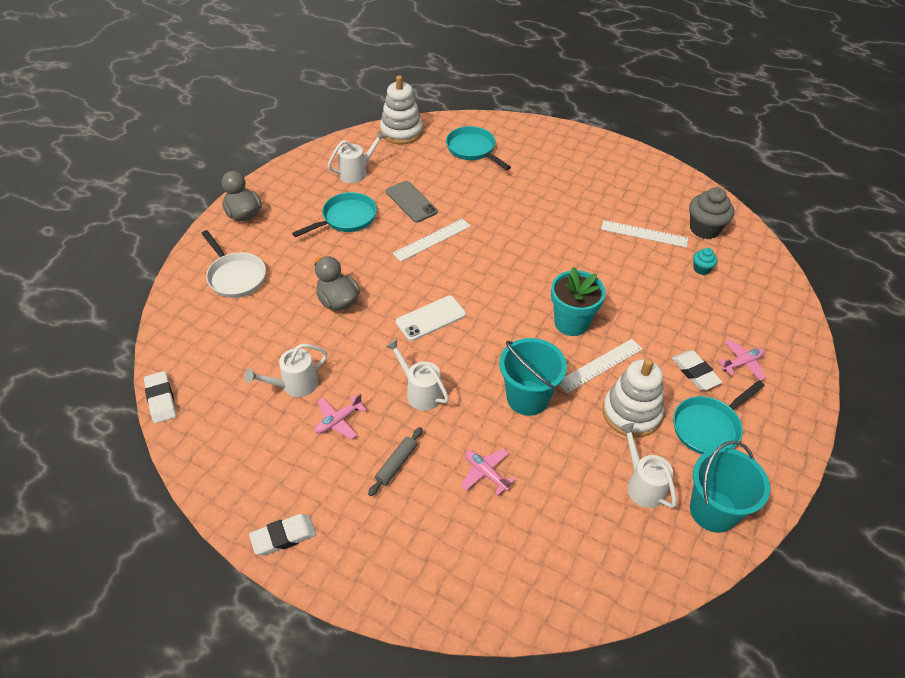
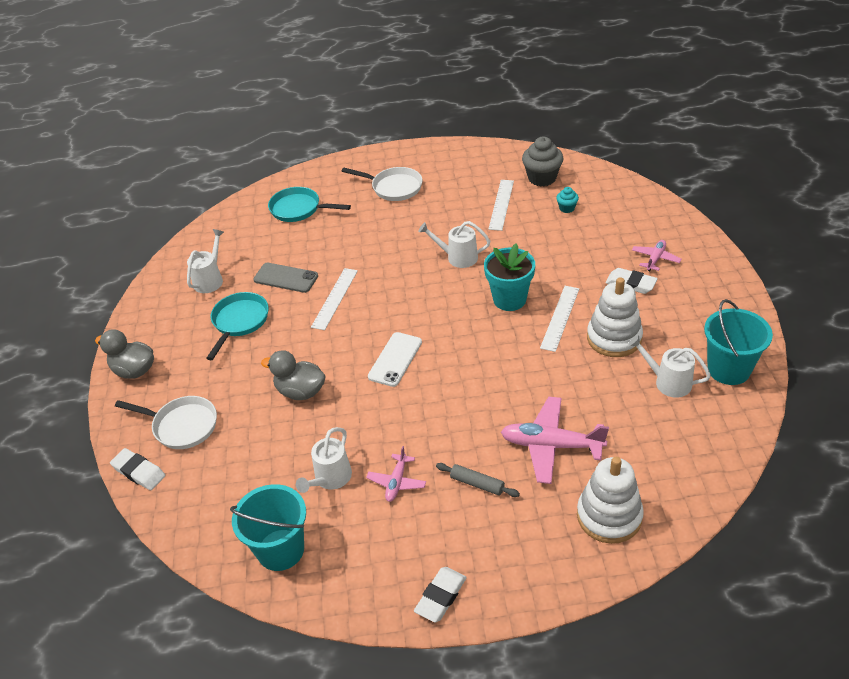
camera: 30 degrees left, 5 degrees down
white eraser [144,371,176,423] -> white eraser moved to [110,448,165,490]
grey rolling pin [368,427,423,496] -> grey rolling pin turned 60 degrees counterclockwise [436,463,520,497]
white stacking toy [380,75,423,145] -> white stacking toy moved to [577,457,644,544]
white watering can [386,339,449,411] -> white watering can moved to [418,221,490,268]
pink plane [461,449,515,495] -> pink plane [501,396,609,484], size x1.82
turquoise bucket [499,338,567,416] -> turquoise bucket moved to [230,484,306,571]
white ruler [601,220,688,248] -> white ruler turned 60 degrees counterclockwise [488,180,514,231]
turquoise pan [673,380,765,454] -> none
none -> white pan [342,167,423,201]

